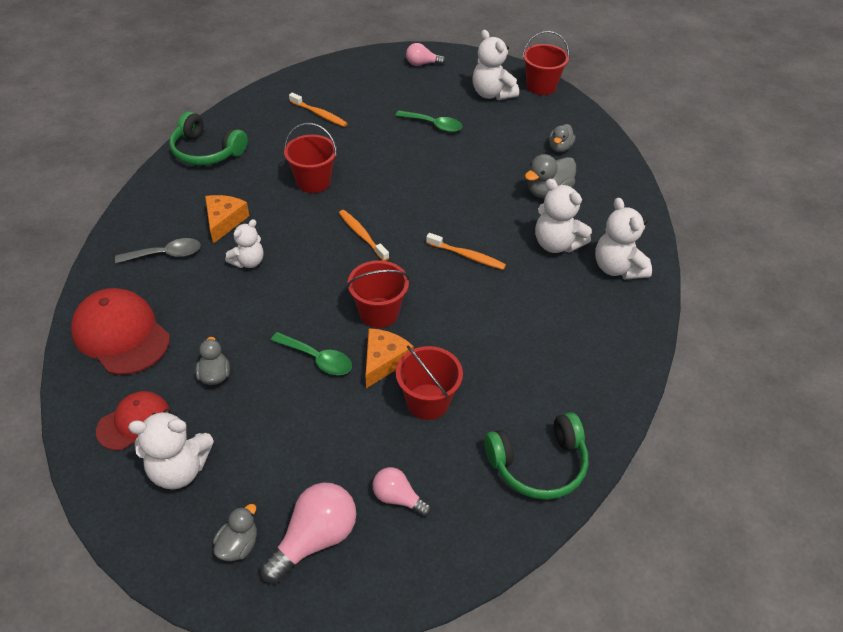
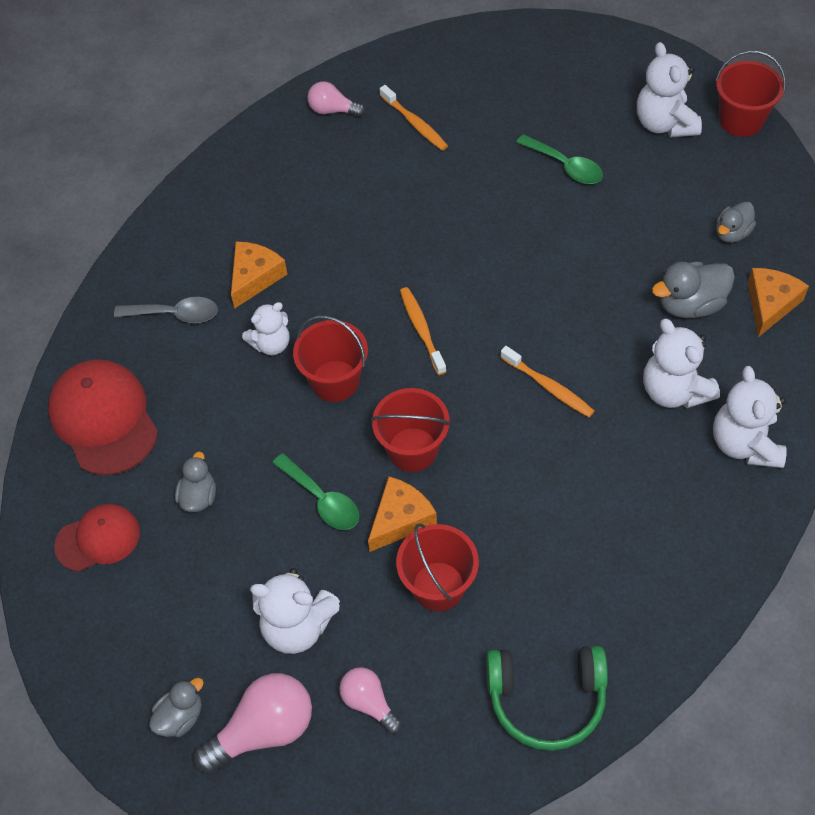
camera: 20 degrees right, 10 degrees up
white teddy bear [128,409,214,489] -> white teddy bear moved to [250,568,340,654]
green headphones [169,111,248,166] -> none
red bucket [284,123,337,193] -> red bucket moved to [293,316,368,402]
pink light bulb [406,43,445,66] -> pink light bulb moved to [307,81,365,117]
none -> orange cheese [748,268,809,337]

